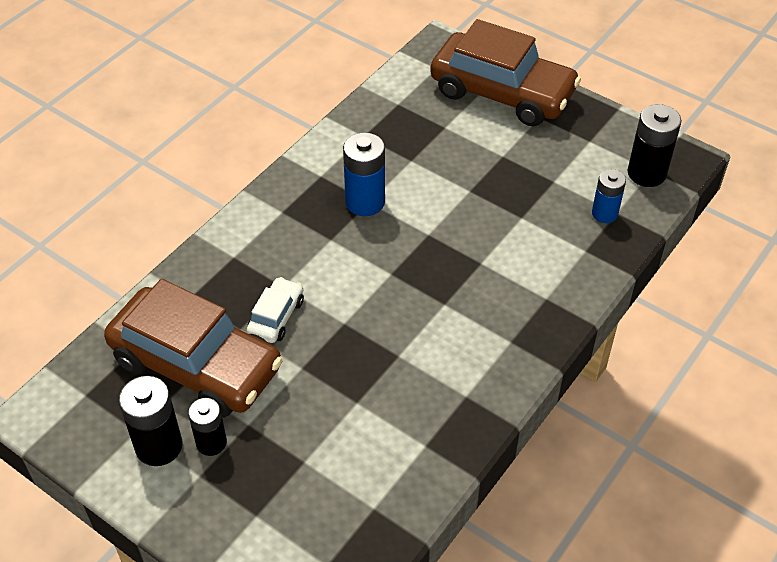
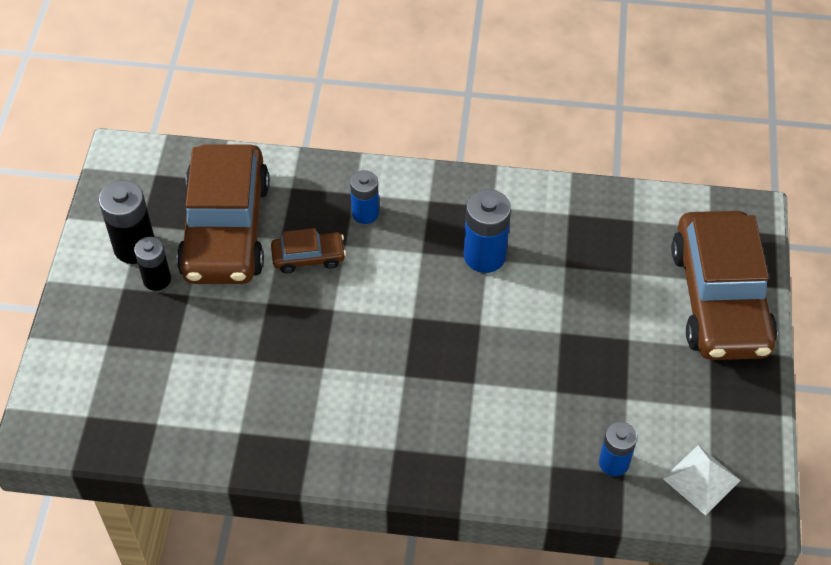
camera: 60 degrees right, 5 degrees up
white car [247,277,304,343] -> brown car [271,228,346,274]
black battery [627,104,681,187] -> white pyramid [663,445,741,516]
none -> blue battery [350,170,379,224]

